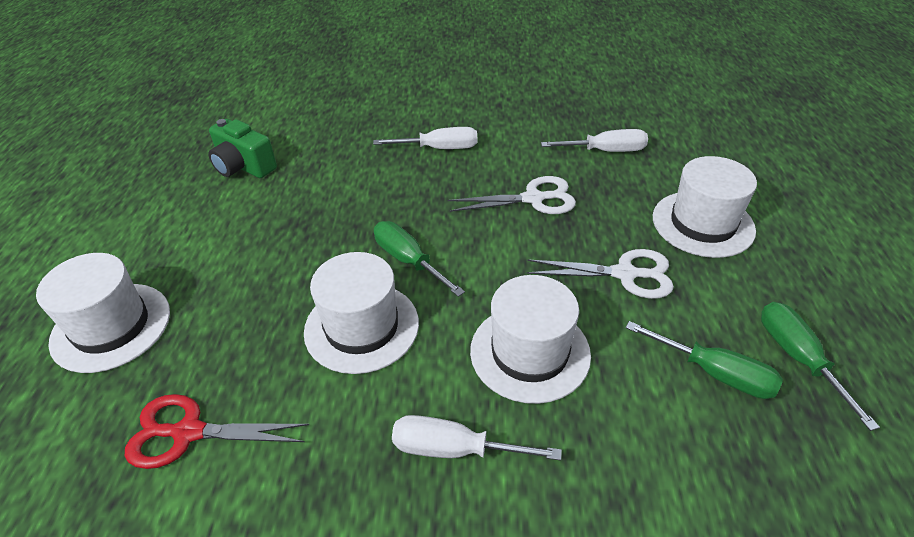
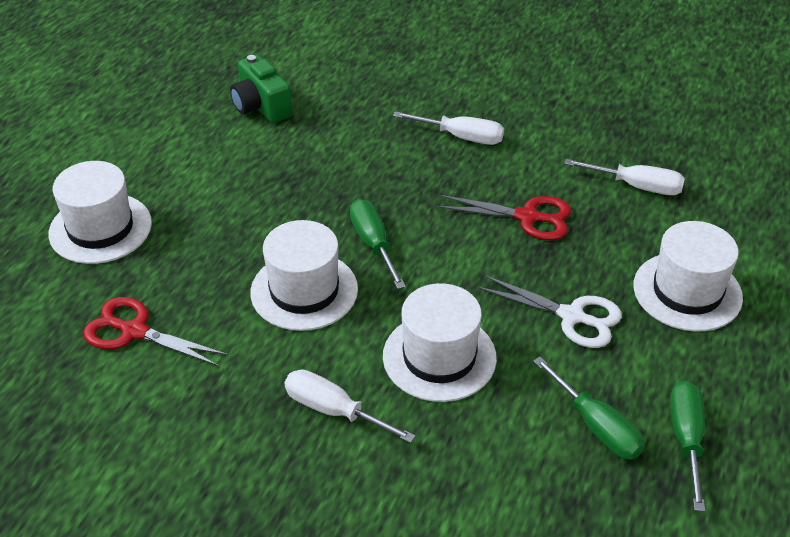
camera: 20 degrees right, 0 degrees up
white scissors [448,176,576,214] -> red scissors [436,195,571,240]

